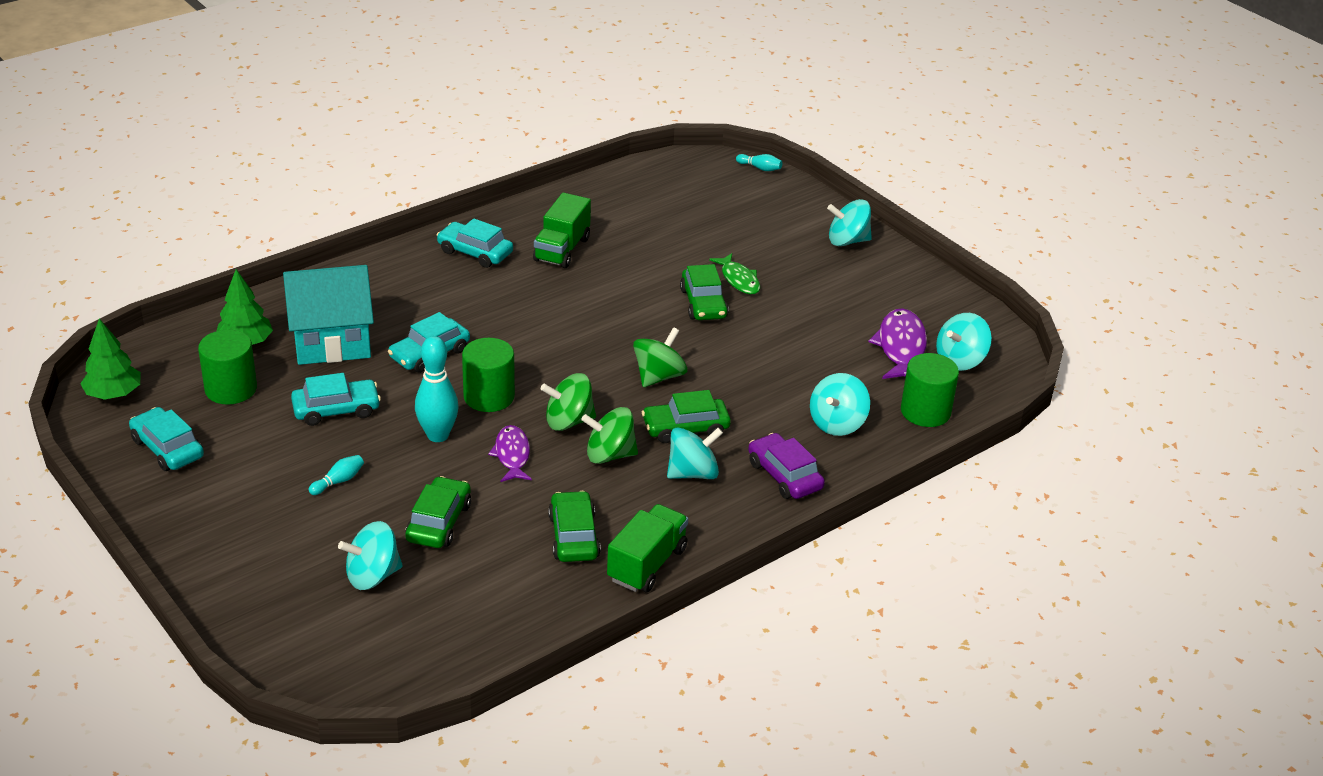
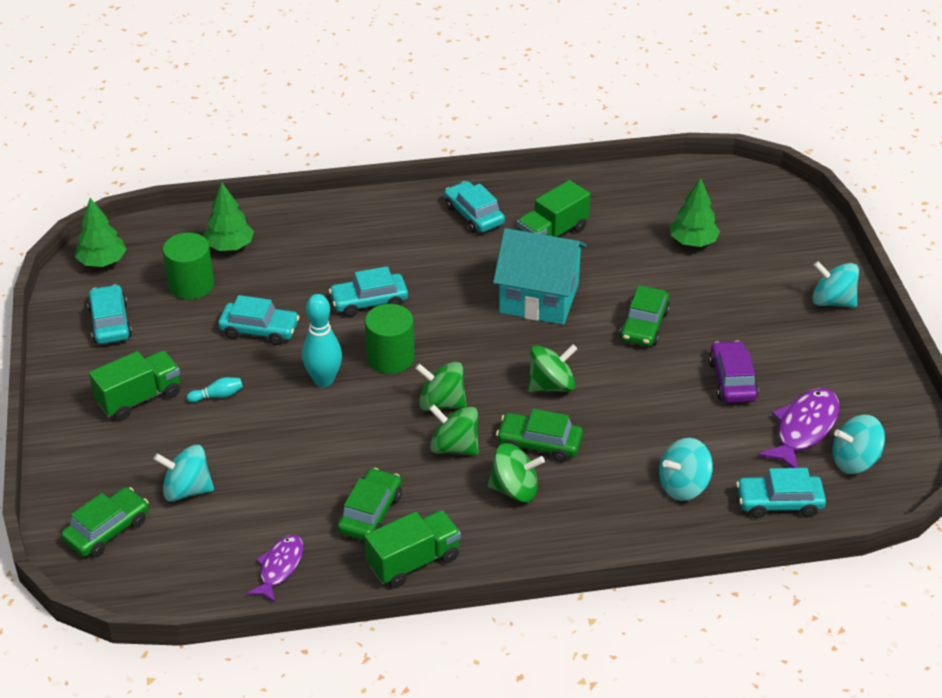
camera: 30 degrees right, 5 degrees up
turquoise house [283,265,374,365] -> turquoise house moved to [493,228,587,325]
green car [405,476,471,548] -> green car moved to [61,487,149,557]
purple fish [488,425,532,482] -> purple fish moved to [246,535,303,603]
turquoise spinning top [667,427,723,479] -> green spinning top [488,443,545,502]
green fish [709,253,760,294] -> none
turquoise bowling pin [736,154,782,171] -> none
purple car [748,433,825,499] -> purple car moved to [708,341,759,403]
green cylinder [901,353,959,427] -> turquoise car [736,468,826,518]
none -> green truck [89,351,180,420]
none -> green tree [670,178,720,247]

